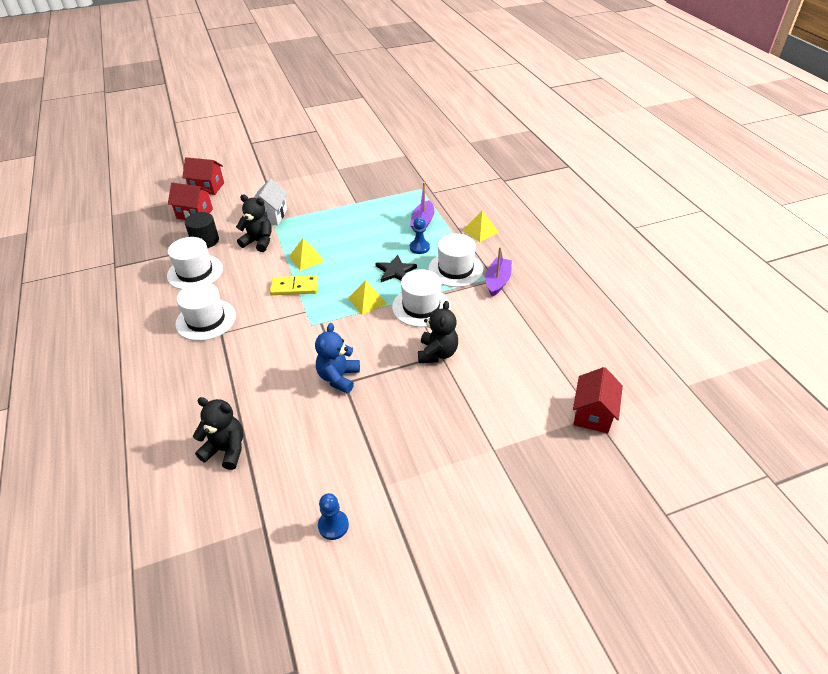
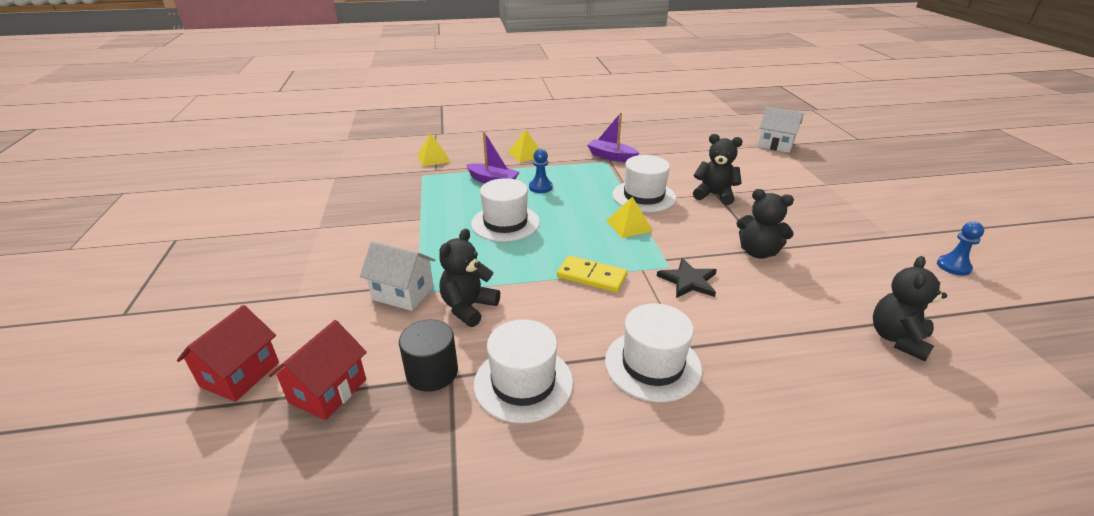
camera: 80 degrees left, 10 degrees down
yellow domino [270,275,318,295] -> yellow domino turned 75 degrees counterclockwise [557,256,627,293]
yellow pyramid [289,238,325,271] -> yellow pyramid moved to [417,133,450,167]
blue teddy bear [315,323,360,394] -> black teddy bear [737,189,794,259]
black star [375,255,417,282] -> black star moved to [657,258,717,298]
white hat [428,234,483,287] -> white hat moved to [471,178,540,242]
red house [573,367,623,433] -> white house [758,107,804,153]

